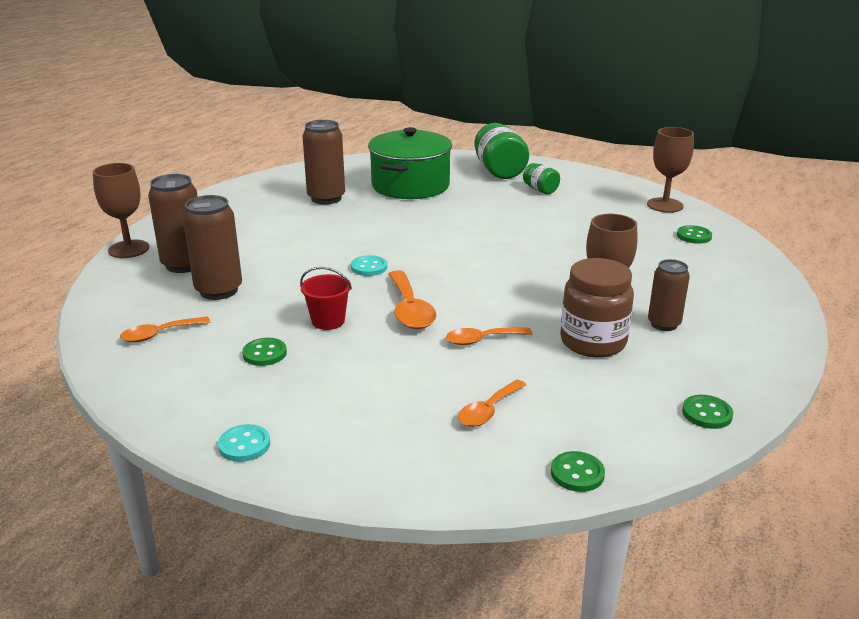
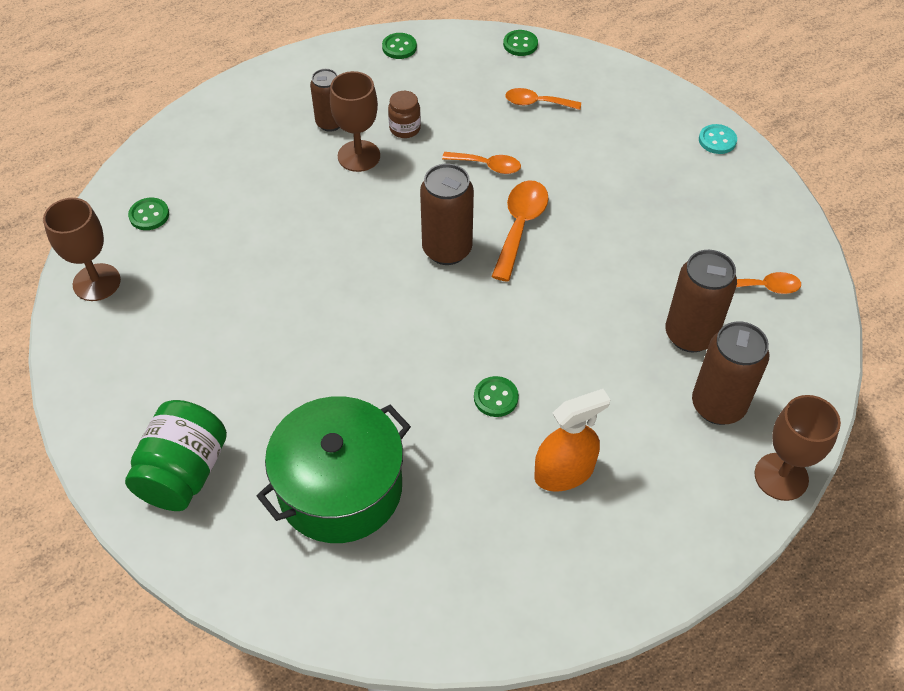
camera: 150 degrees left, 25 degrees up
green button [242,338,287,366] -> green button moved to [474,376,519,417]
red bucket [300,267,352,330] -> none
brown can [303,120,345,204] -> brown can moved to [420,163,474,265]
turquoise button [351,255,387,276] -> none
orange spoon [458,379,526,427] -> orange spoon turned 150 degrees counterclockwise [505,88,581,110]
green jar [523,163,560,194] -> none
brown jar [560,258,634,358] -> brown jar [388,91,421,138], size x0.54
none -> orange spray bottle [534,389,610,492]

